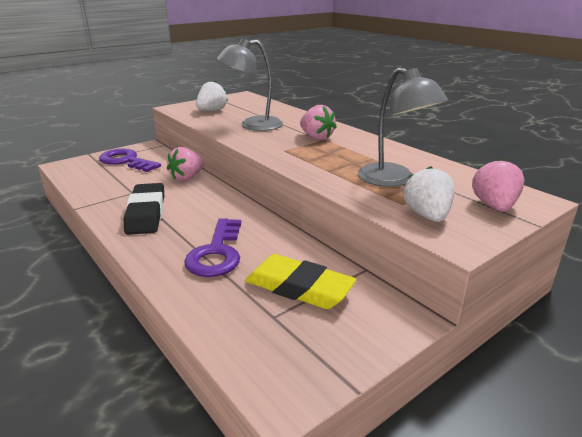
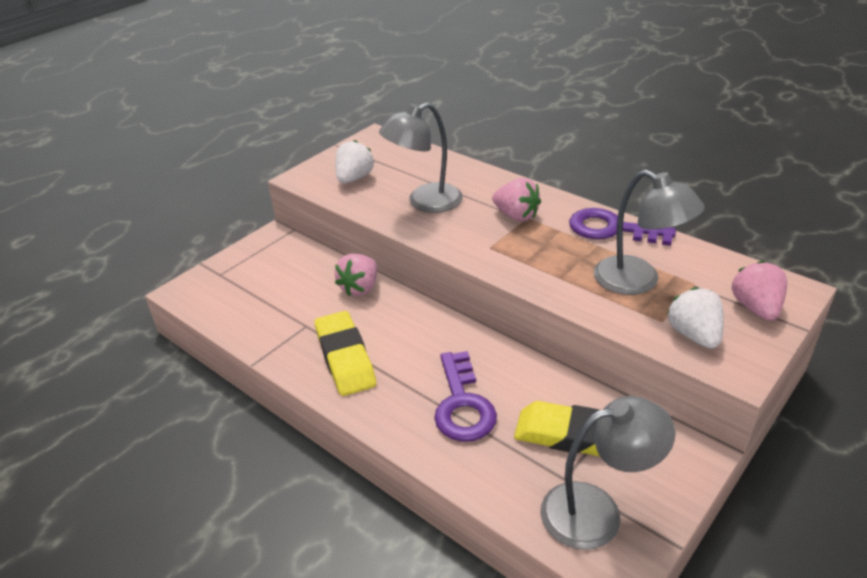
camera: 10 degrees left, 10 degrees up
purple key [99,149,161,172] -> purple key moved to [569,208,676,246]
black eraser [124,183,164,235] -> yellow eraser [315,311,376,396]
none -> grey lamp [540,396,676,550]

